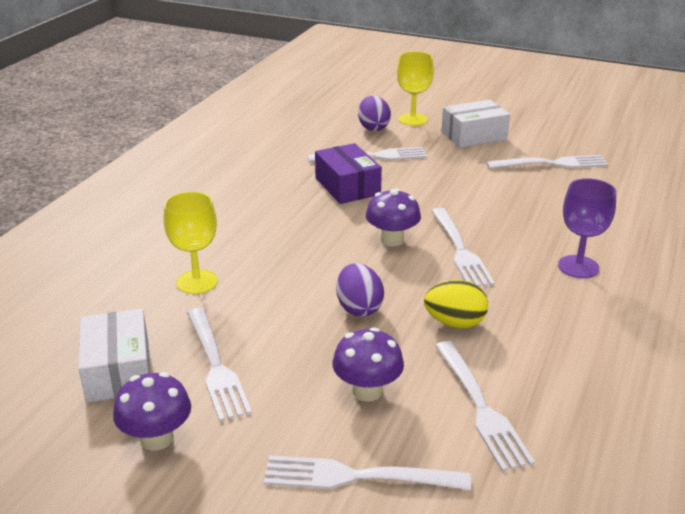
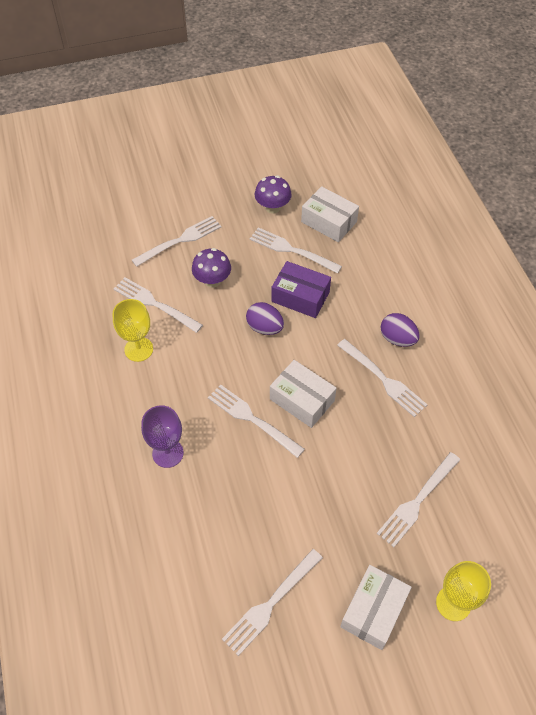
camera: 140 degrees right, 25 degrees up
yellow goblet [164,192,218,294] -> yellow goblet moved to [113,299,153,362]
purple box [315,143,382,204] -> purple box moved to [271,261,331,318]
purple egg [358,96,391,131] -> purple egg moved to [381,313,420,347]
purple mushroom [366,189,421,246] -> white box [270,360,337,428]
yellow egg [424,280,488,328] -> none
none -> white fork [337,339,428,417]

